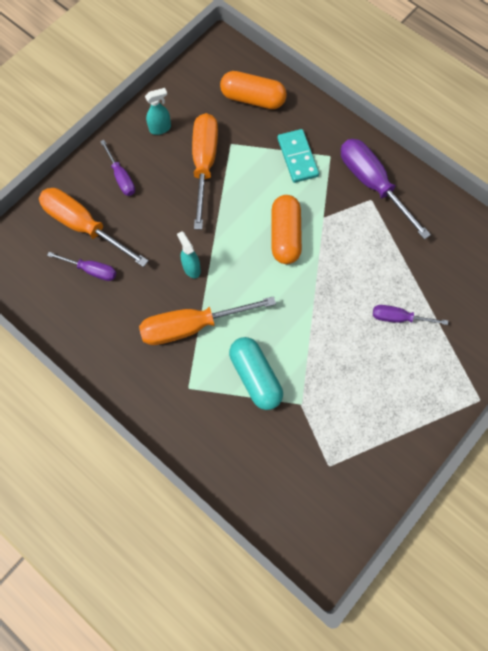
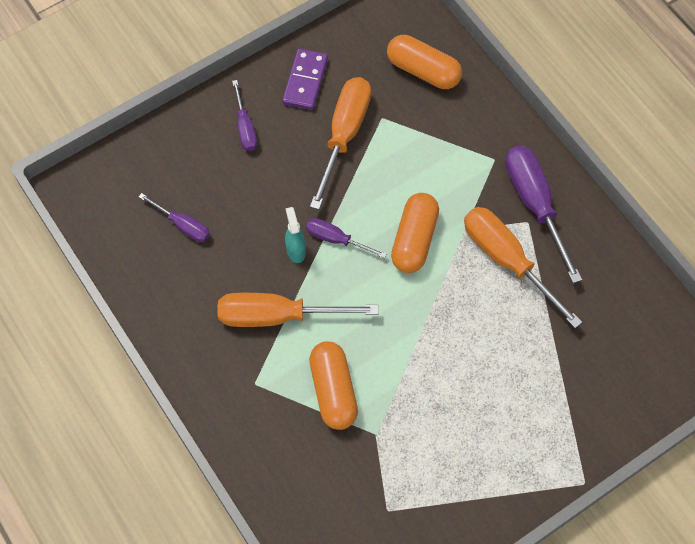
camera: 15 degrees right, 5 degrees down
orange screwdriver [39,188,149,267] -> orange screwdriver moved to [464,207,582,328]
turquoise spray bottle [145,88,171,135] -> purple domino [282,48,328,110]
turquoise capsule [229,337,283,410] -> orange capsule [309,341,358,430]
turquoise domino [277,129,319,183] -> none
purple screwdriver [373,305,448,325] -> purple screwdriver moved to [306,218,386,258]

